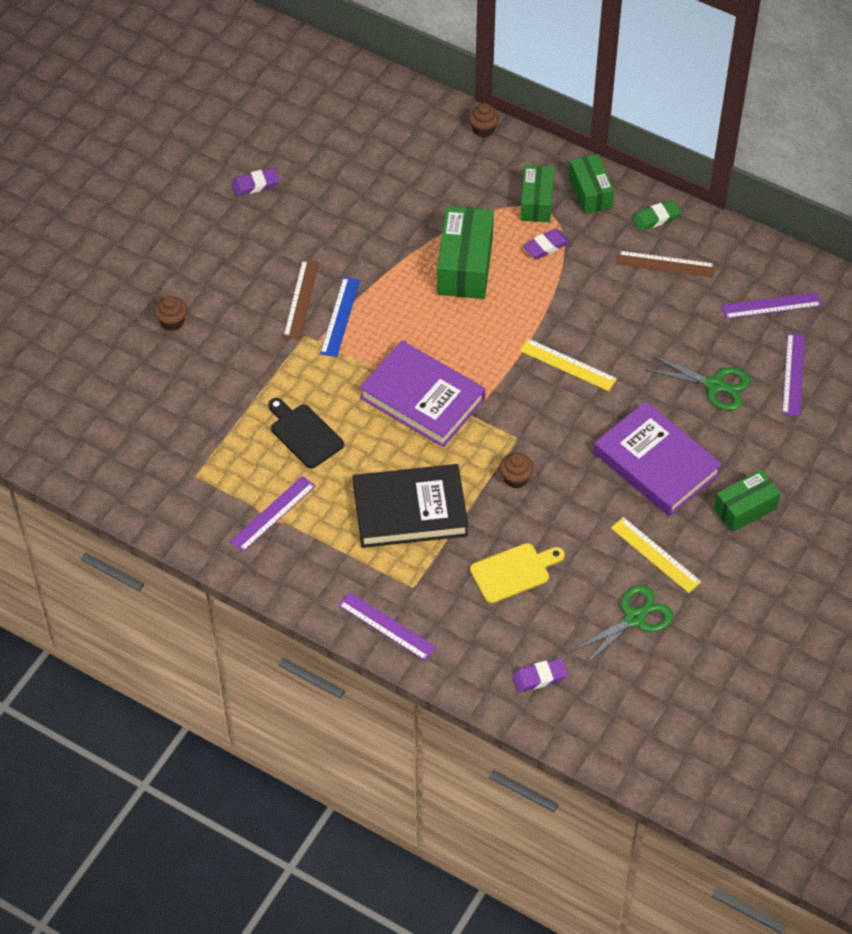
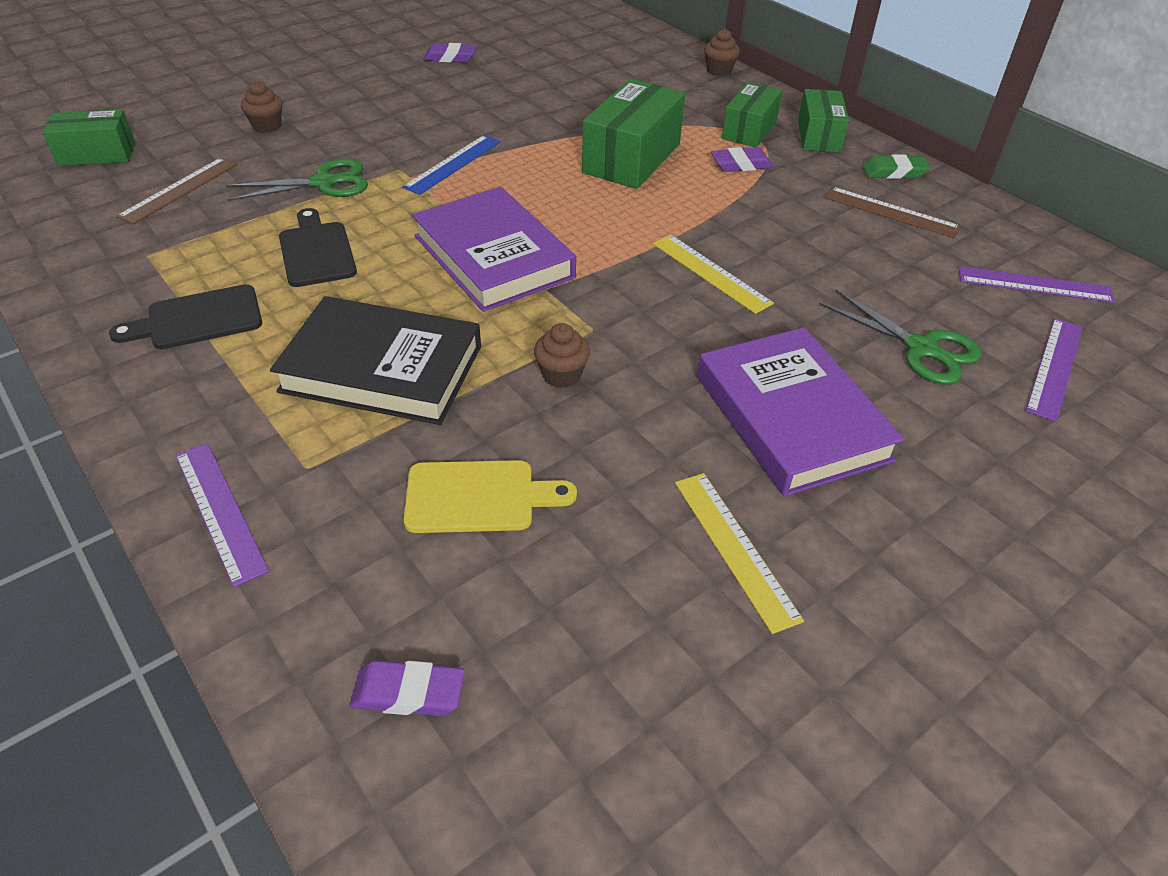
camera: 20 degrees right, 10 degrees down
purple ruler [230,476,316,552] -> black cutting board [109,284,262,349]
brown ruler [283,260,319,339] -> brown ruler moved to [116,158,237,225]
green scissors [571,585,673,666] -> green scissors moved to [226,158,368,201]
green box [714,470,781,532] -> green box moved to [43,109,135,166]

